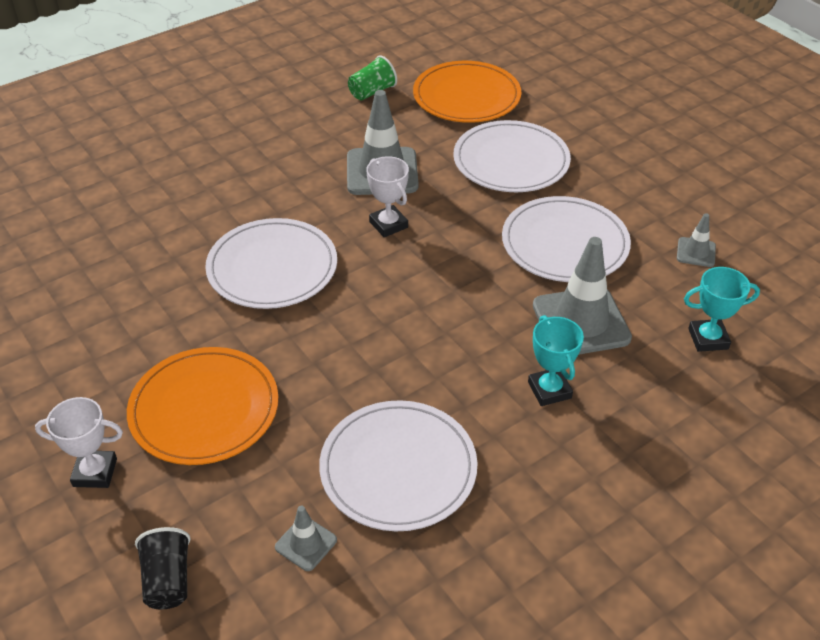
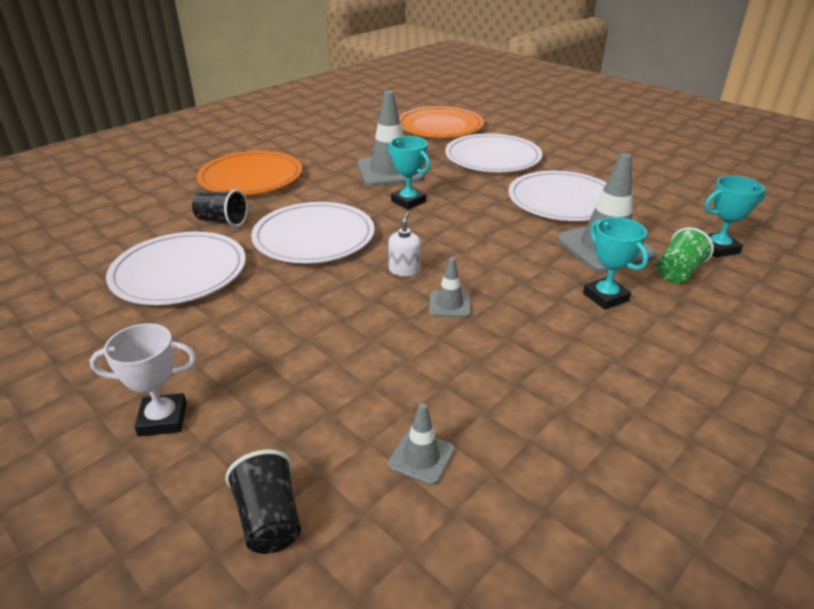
camera: 10 degrees left, 10 degrees down
orange plate [127,347,278,465] -> orange plate moved to [197,151,302,195]
white plate [319,400,477,531] -> white plate moved to [106,232,246,305]
green cup [348,55,397,100] -> green cup moved to [657,227,714,284]
white trophy [366,156,409,237] -> turquoise trophy [388,136,430,210]
grey traffic cone [677,213,716,267] -> grey traffic cone moved to [429,257,471,317]
none -> black cup [192,189,248,227]
none -> white soap dispenser [388,212,421,276]

